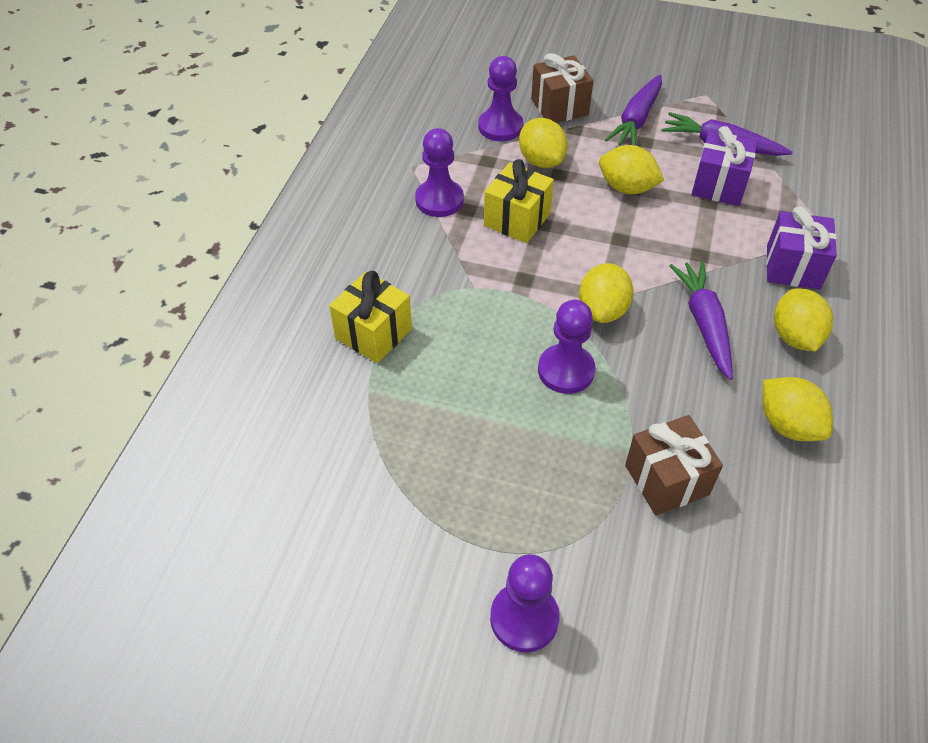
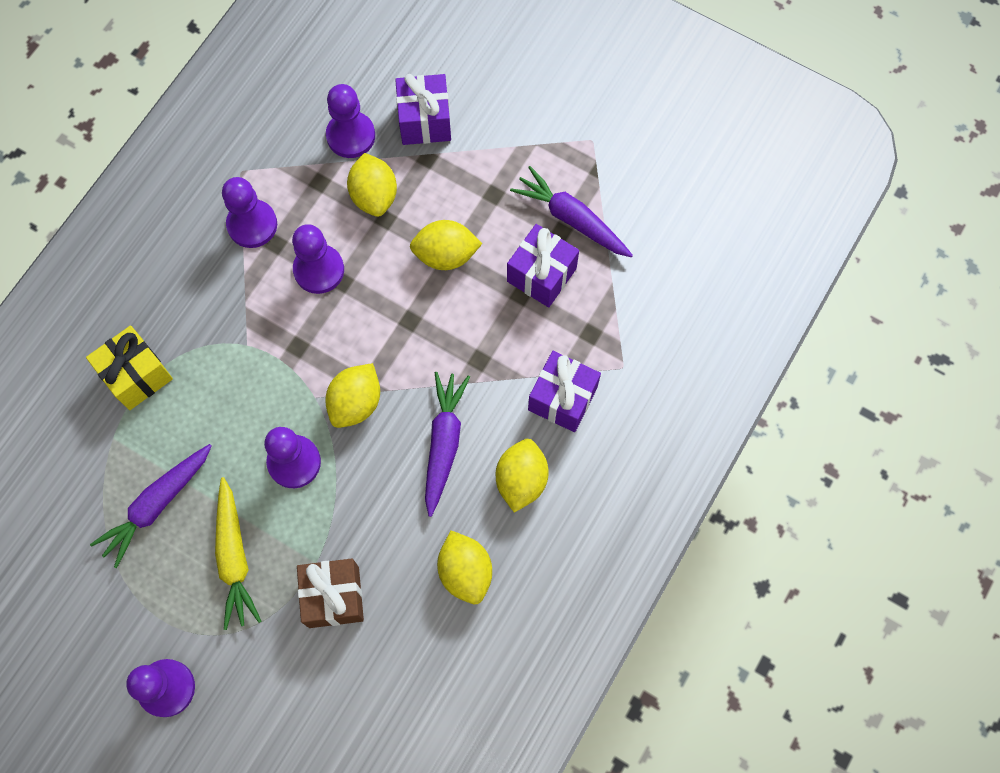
camera: 15 degrees right, 20 degrees up
yellow gift [484,159,554,243] -> purple pawn [292,224,344,294]
brown gift [531,53,594,123] -> purple gift [395,74,451,145]
yellow lemon [599,145,664,194] -> yellow lemon turned 45 degrees counterclockwise [410,220,482,270]
purple carrot [605,74,662,145] -> purple carrot moved to [90,444,212,568]
none -> yellow carrot [215,477,262,630]

